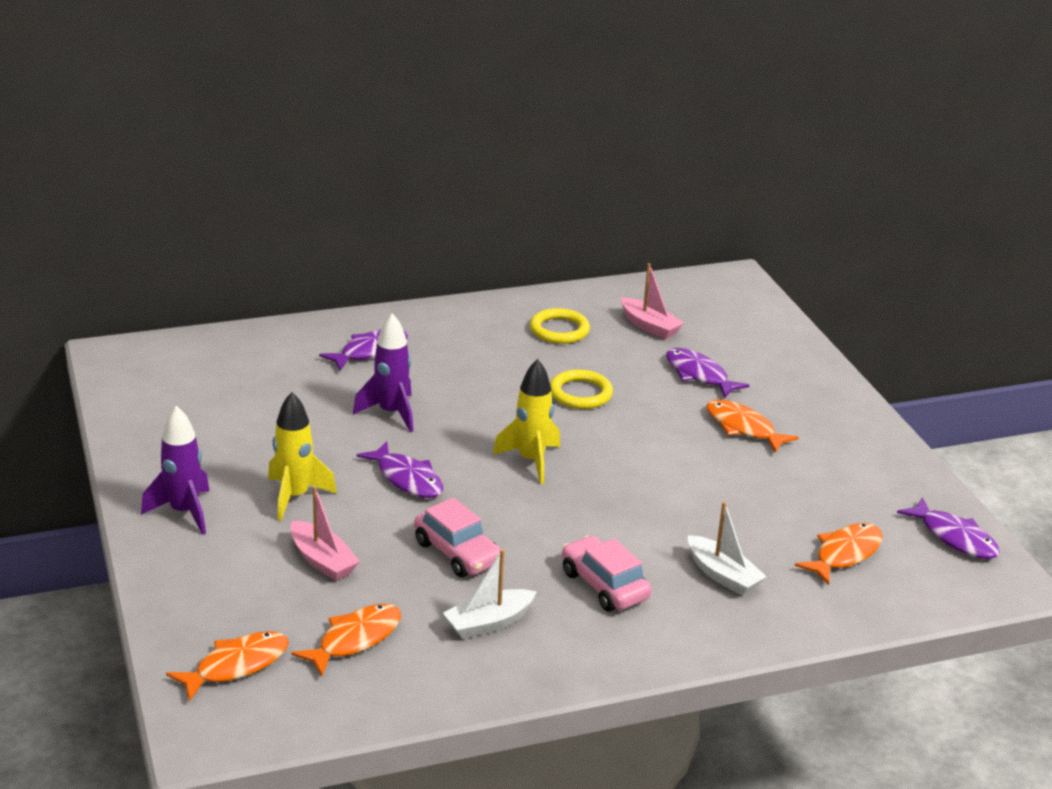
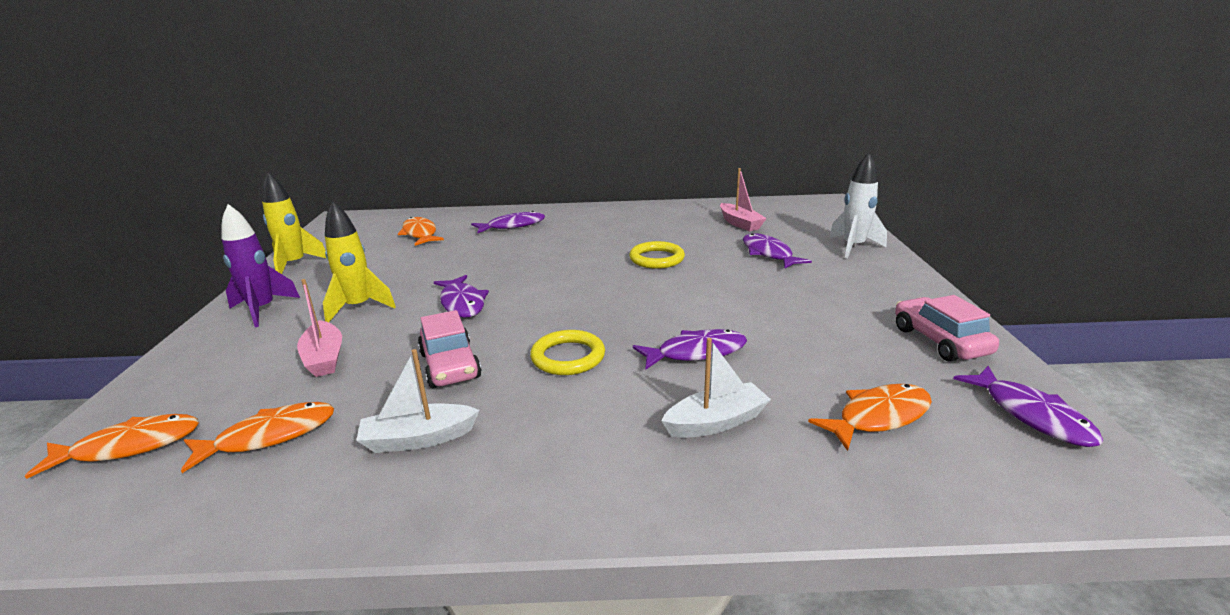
camera: 20 degrees right, 5 degrees down
purple rocket [353,313,413,432] -> none
yellow rocket [493,359,560,484] -> yellow rocket moved to [262,172,326,274]
yellow ring [530,308,590,344] -> yellow ring moved to [530,330,605,375]
pink car [562,535,651,612] -> pink car moved to [895,295,999,362]
white boat [688,502,767,596] -> white boat turned 90 degrees counterclockwise [661,338,771,438]
orange fish [706,399,799,453] -> orange fish moved to [398,217,444,246]
none -> purple fish [633,329,747,369]
none -> white rocket [829,153,887,259]

